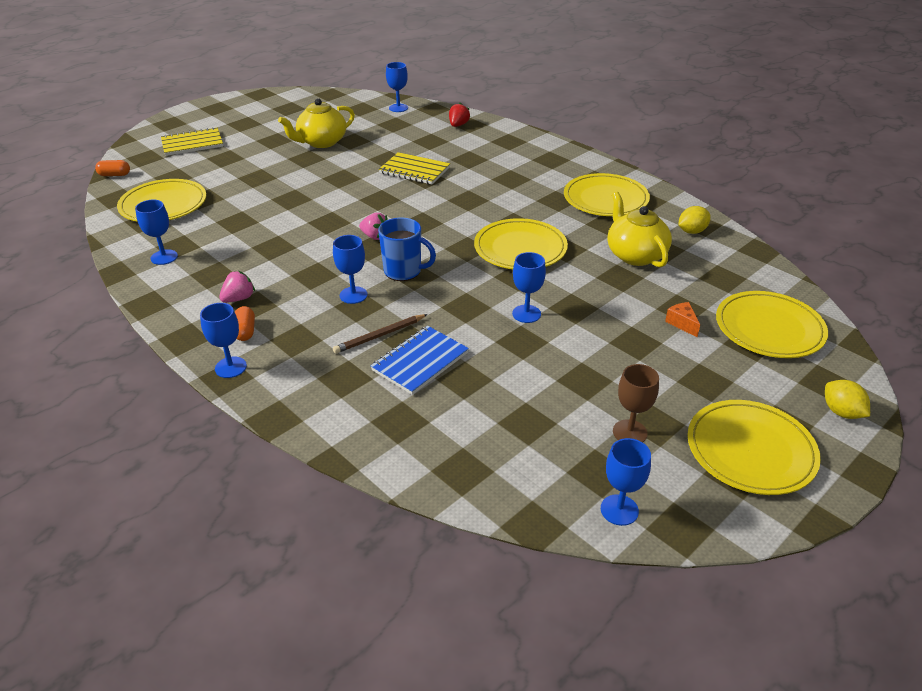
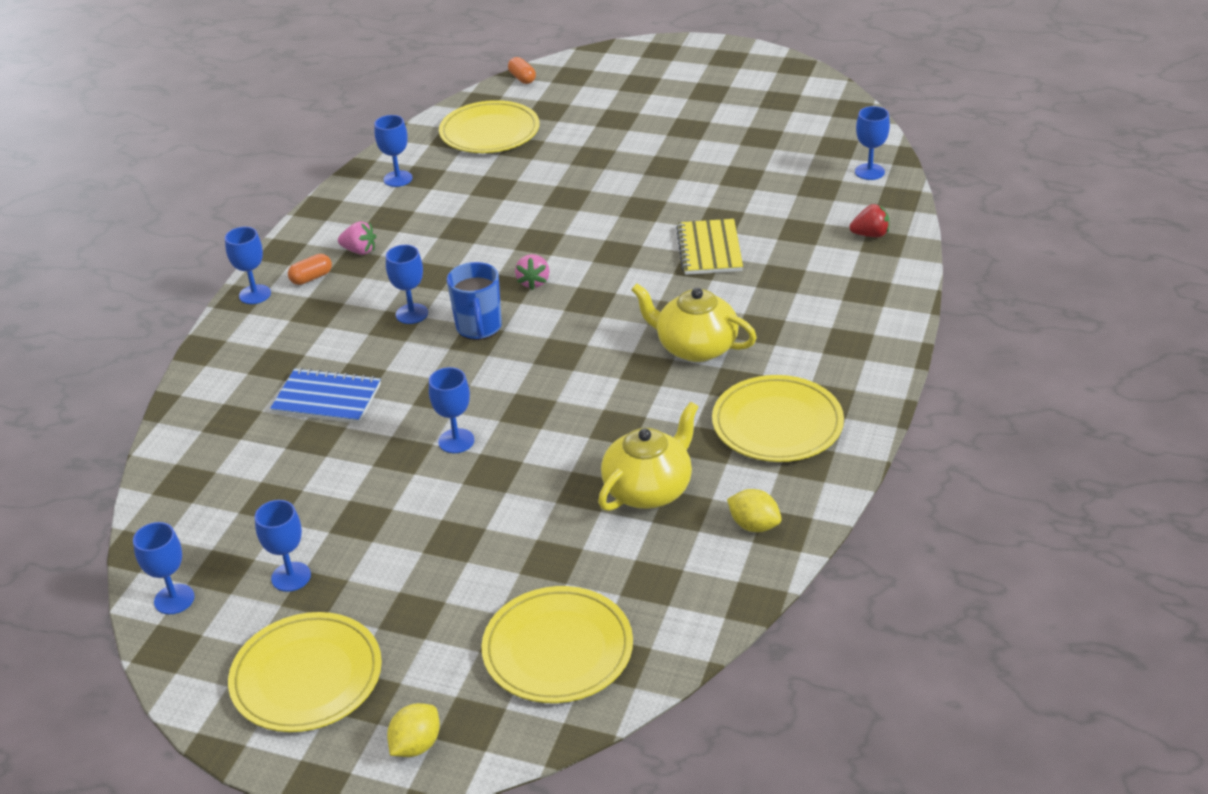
camera: 65 degrees right, 0 degrees up
yellow notebook [161,127,223,156] -> none
yellow teapot [278,98,355,148] -> yellow teapot moved to [631,283,757,362]
brown pencil [333,314,428,354] -> none
yellow plate [474,218,568,269] -> none
brown goblet [613,364,659,442] -> blue goblet [255,500,311,592]
orange cheese [665,302,700,337] -> none

